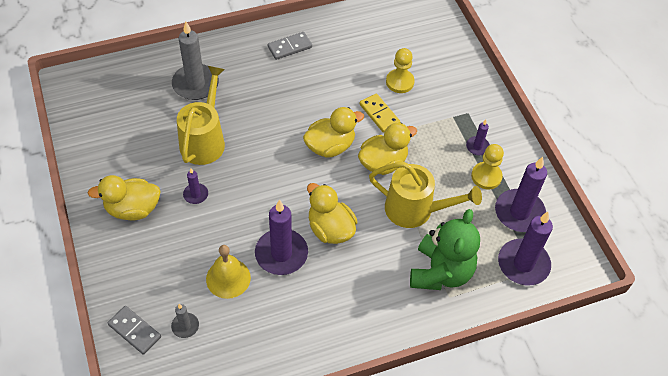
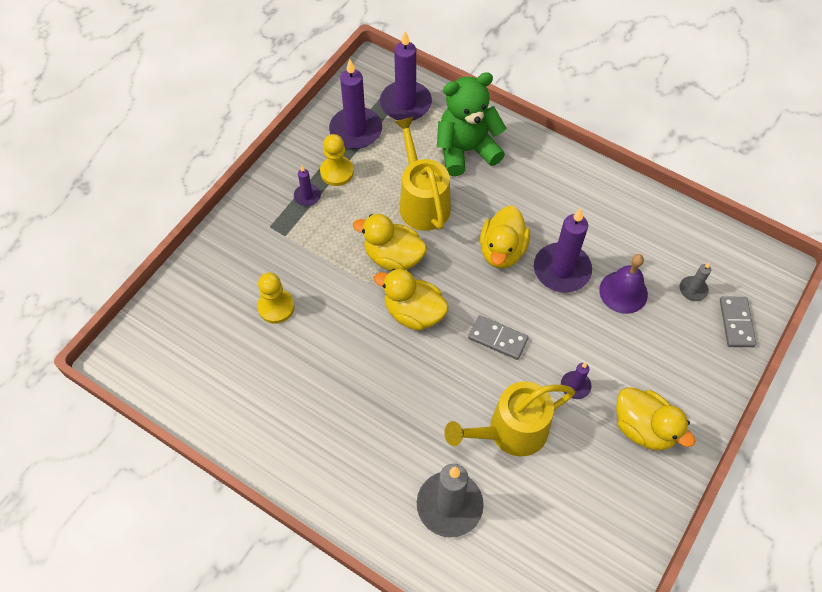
camera: 125 degrees left, 5 degrees up
yellow bell [206,245,251,299] -> purple bell [599,254,648,314]
grey domino [268,32,312,60] -> grey domino moved to [468,315,528,360]
yellow domino [360,93,400,133] -> none

